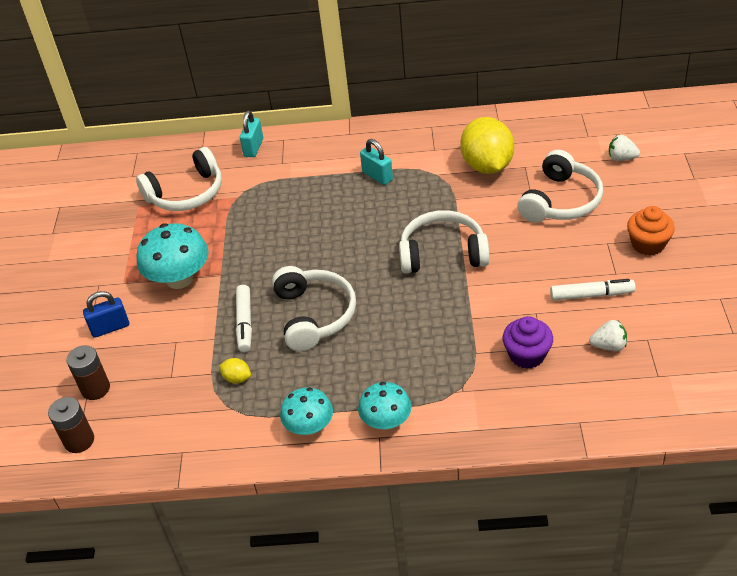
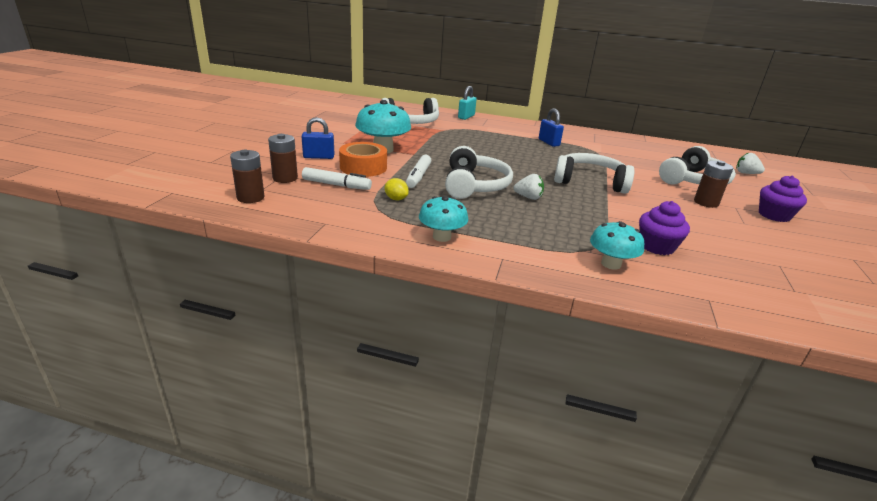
camera: 10 degrees right, 15 degrees down
turquoise mushroom [358,382,411,430] -> turquoise mushroom moved to [590,221,644,270]
turquoise padlock [360,139,393,185] -> blue padlock [539,108,564,147]
yellow lemon [460,117,514,174] -> none
white marker [550,279,636,301] -> white marker moved to [302,167,372,190]
white strawberry [589,320,627,351] -> white strawberry moved to [514,174,544,200]
orange cupcake [627,206,675,256] -> purple cupcake [759,175,807,222]
none -> orange tape [339,142,387,177]
none -> brown battery [694,160,734,208]

